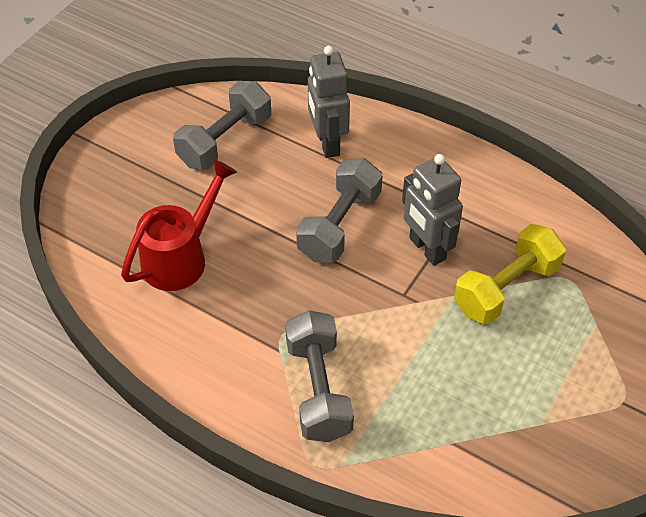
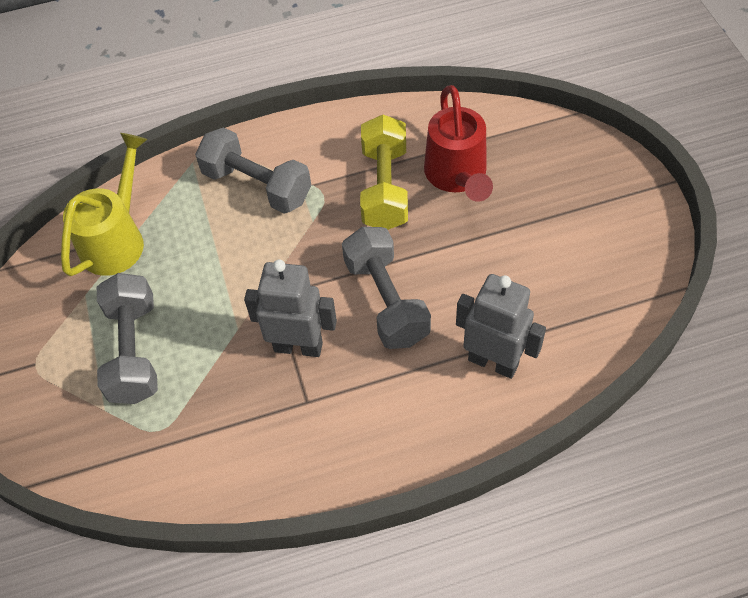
camera: 135 degrees right, 5 degrees up
grey dumbbell [173,81,271,170] -> grey dumbbell moved to [97,273,158,404]
yellow dumbbell [454,224,566,325] -> yellow dumbbell moved to [360,115,408,230]
none -> yellow watering can [61,133,148,276]

